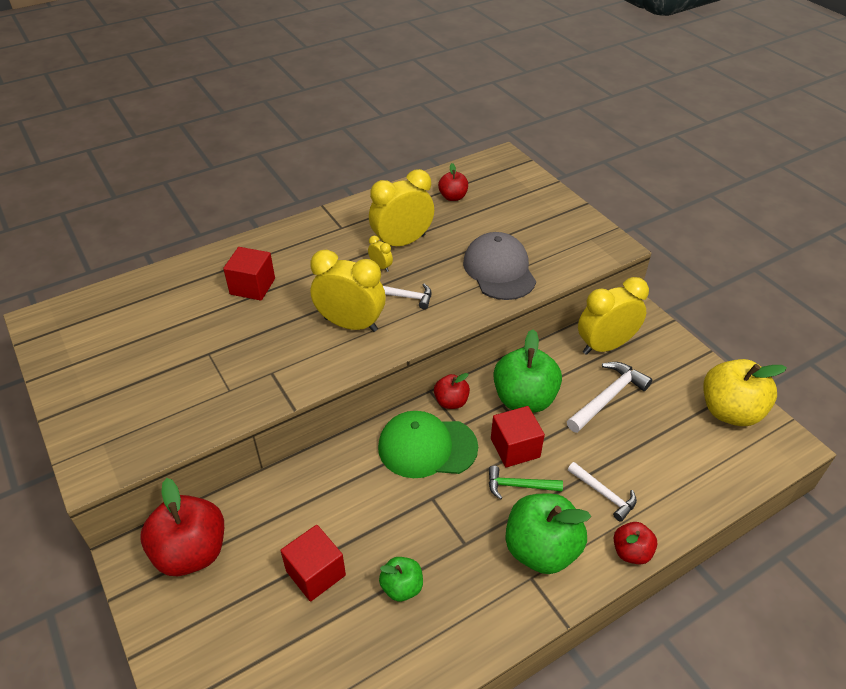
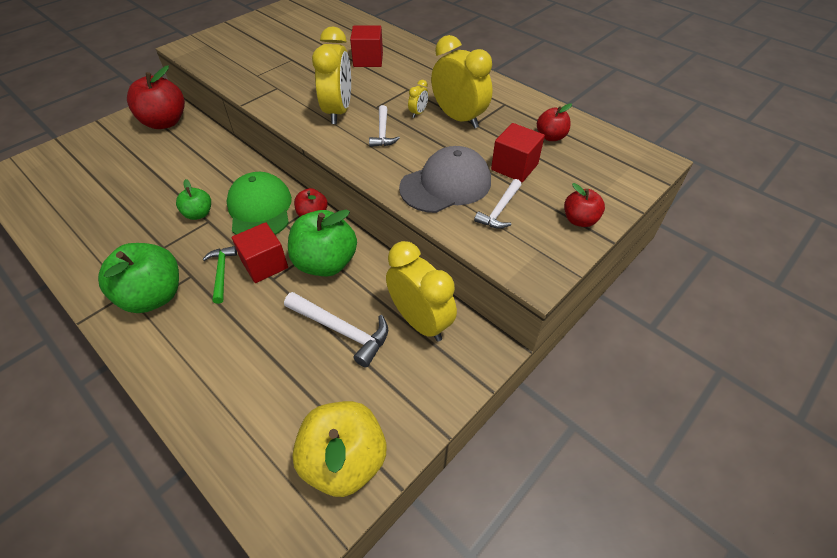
camera: 75 degrees right, 5 degrees up
red cube [280,525,346,602] -> red cube moved to [491,123,545,182]
green apple [379,557,423,602] -> green apple moved to [176,179,211,220]
white hammer [568,462,637,522] -> white hammer moved to [474,179,522,229]
red apple [614,522,657,565] -> red apple moved to [564,183,605,227]

